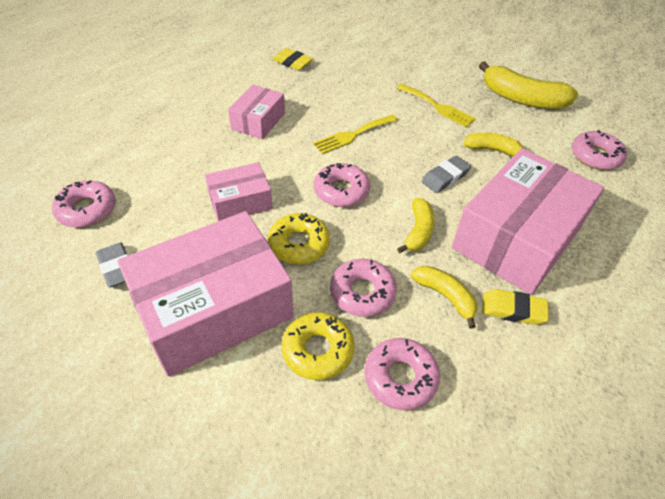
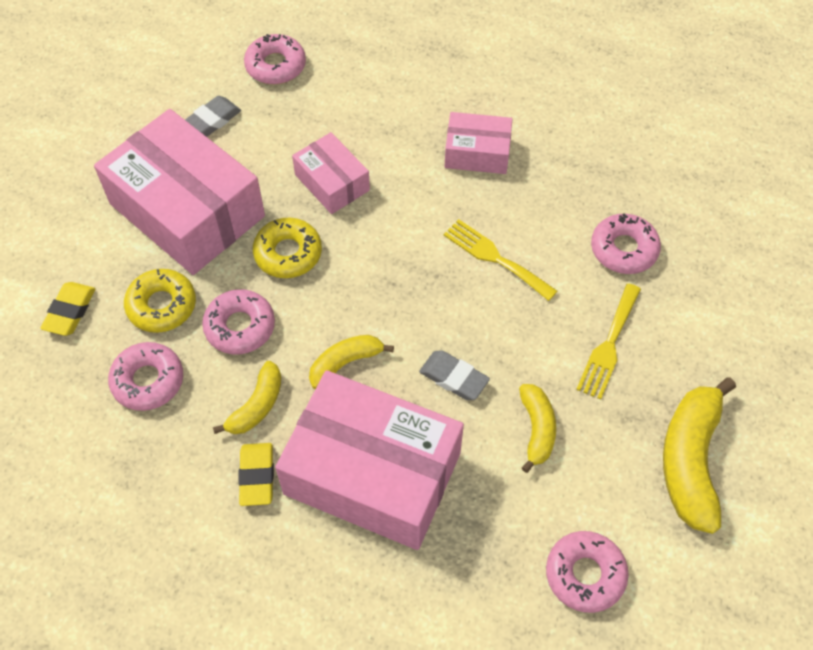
camera: 75 degrees right, 10 degrees up
yellow eraser [272,48,313,70] -> yellow eraser moved to [41,282,95,336]
pink donut [314,163,370,207] -> pink donut moved to [591,213,661,274]
yellow banana [397,198,435,253] -> yellow banana turned 150 degrees clockwise [309,335,394,389]

